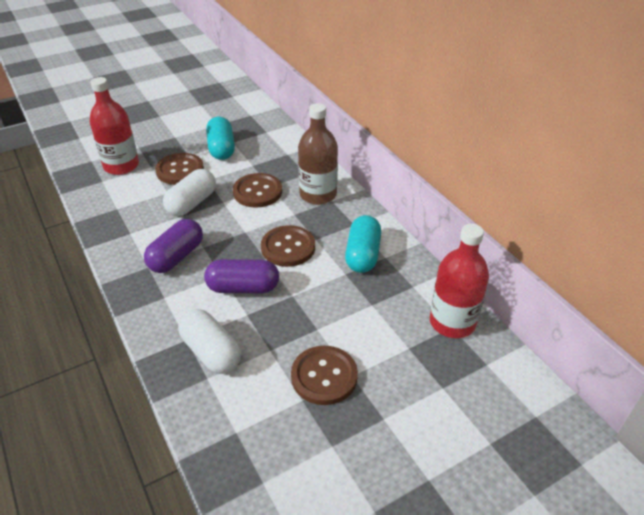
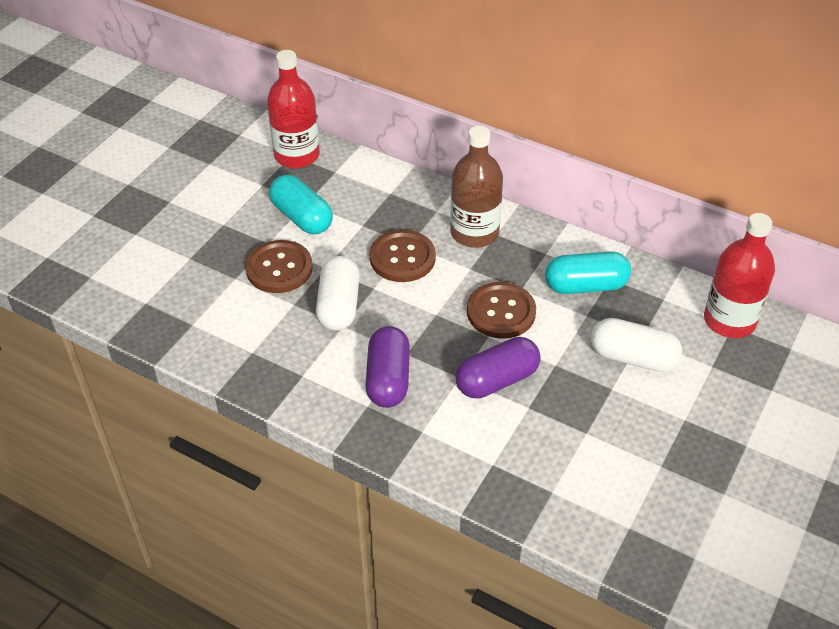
camera: 30 degrees left, 5 degrees up
red bottle [90,77,139,175] -> red bottle moved to [267,50,320,168]
white capsule [178,309,241,374] -> white capsule moved to [591,318,682,372]
brown button [291,345,358,405] -> none
turquoise capsule [345,215,381,273] -> turquoise capsule turned 75 degrees counterclockwise [545,251,631,294]

